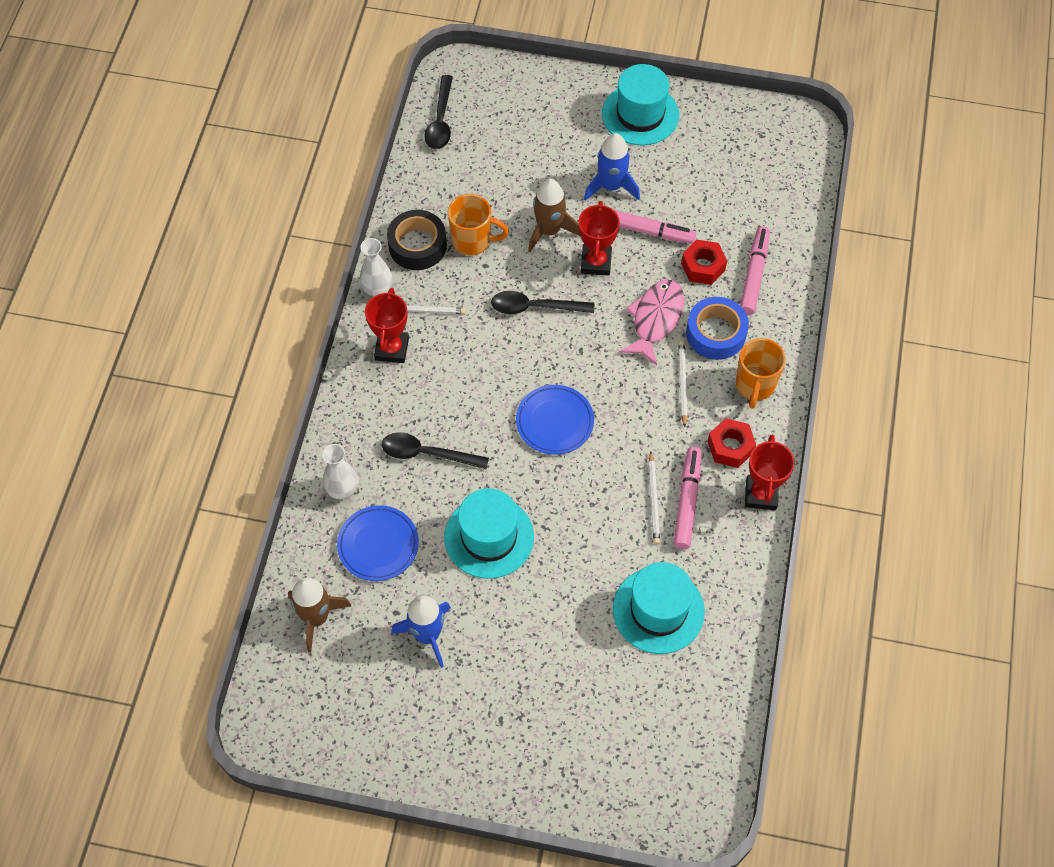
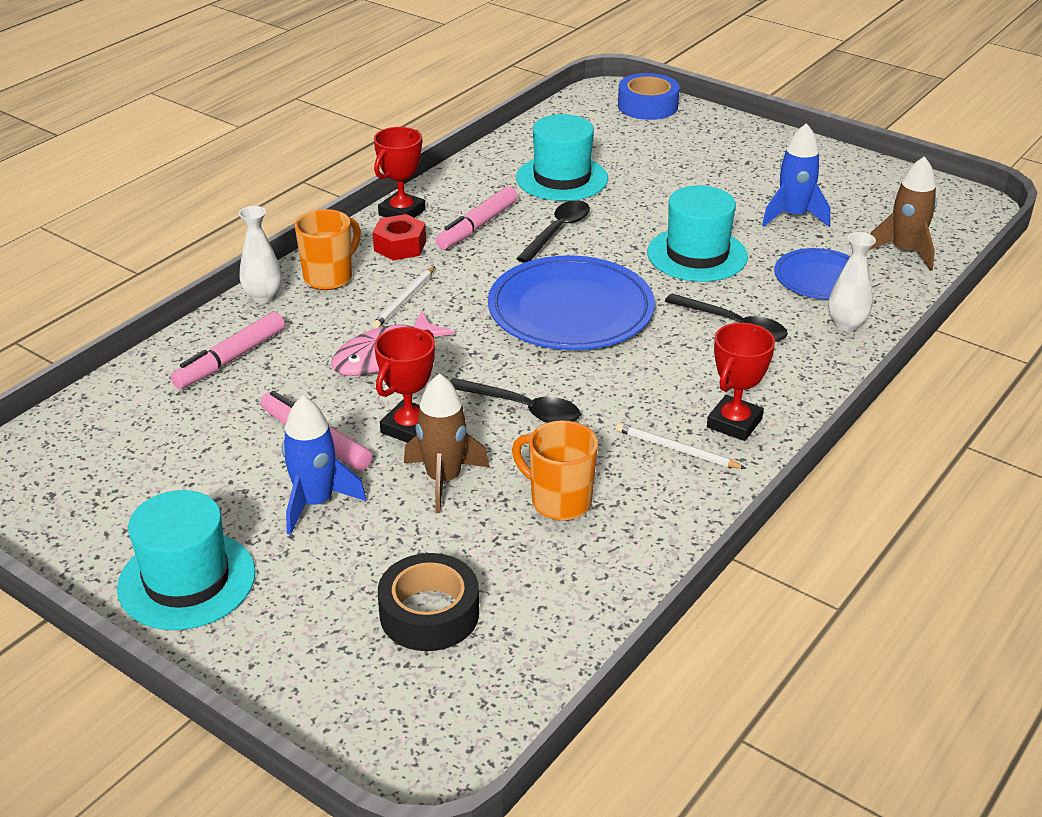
camera: 155 degrees left, 25 degrees down
white vase [360,238,393,297] -> white vase moved to [239,206,282,304]
black tape [387,210,447,270] -> black tape moved to [378,553,479,651]
black spoon [424,75,453,149] -> black spoon moved to [516,200,590,263]
blue plate [516,385,594,455] -> blue plate [488,255,655,350], size x1.73
white pencil [649,452,660,544] -> none
red nut [681,240,727,285] -> none
blue tape [686,297,749,360] -> blue tape moved to [618,73,680,120]

